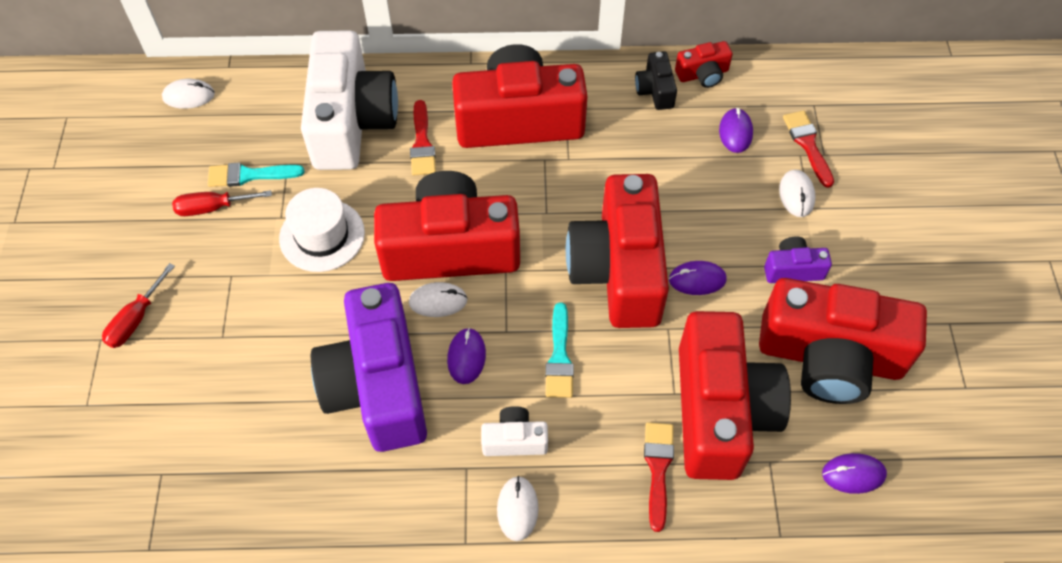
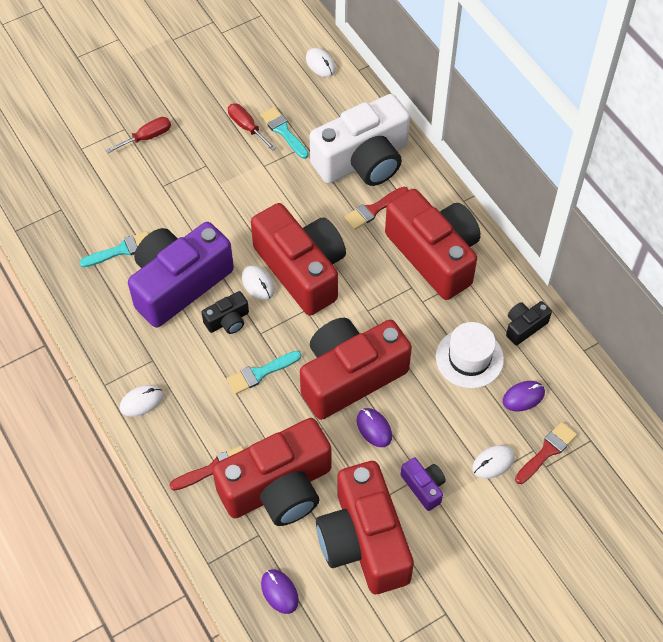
camera: 60 degrees right, 0 degrees up
red screwdriver [102,263,175,348] -> red screwdriver turned 150 degrees clockwise [106,117,171,153]
white hat [279,188,365,272] -> white hat moved to [436,322,504,389]
purple mouse [447,328,486,384] -> black camera [202,291,249,334]
white camera [481,406,548,456] -> none
red camera [675,41,733,88] -> none
none -> turquoise brush [79,231,149,267]

